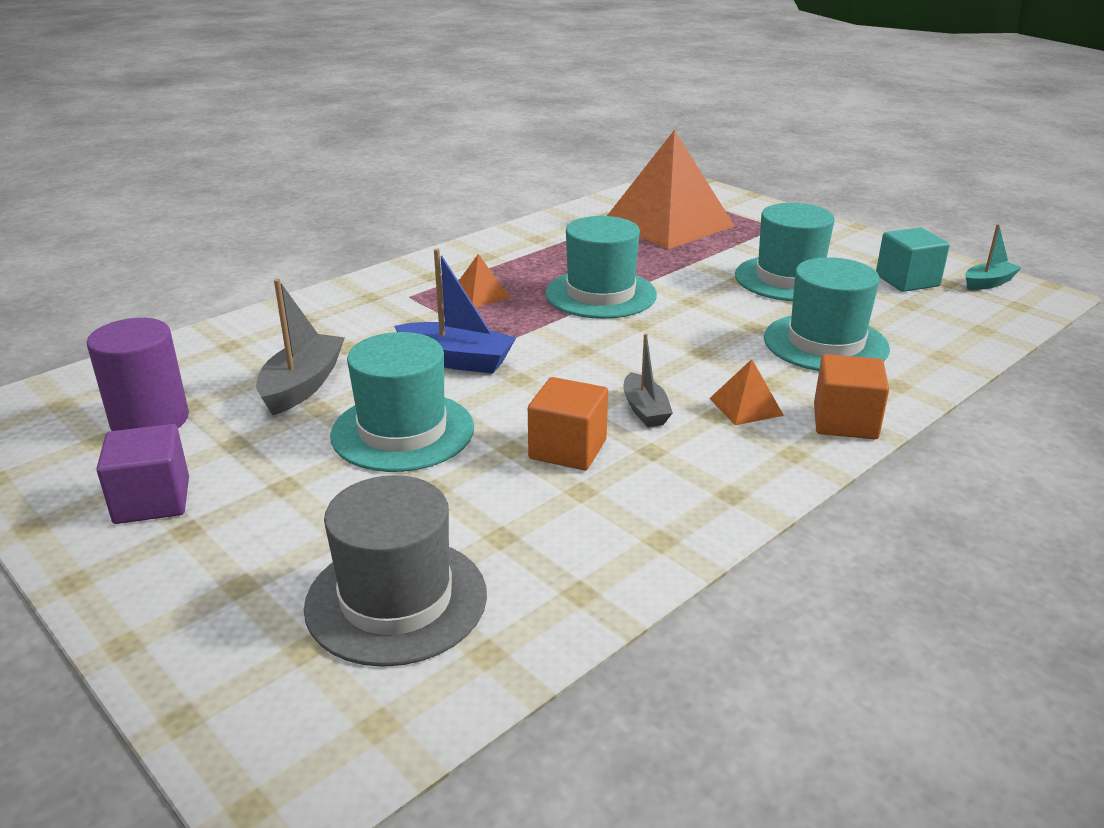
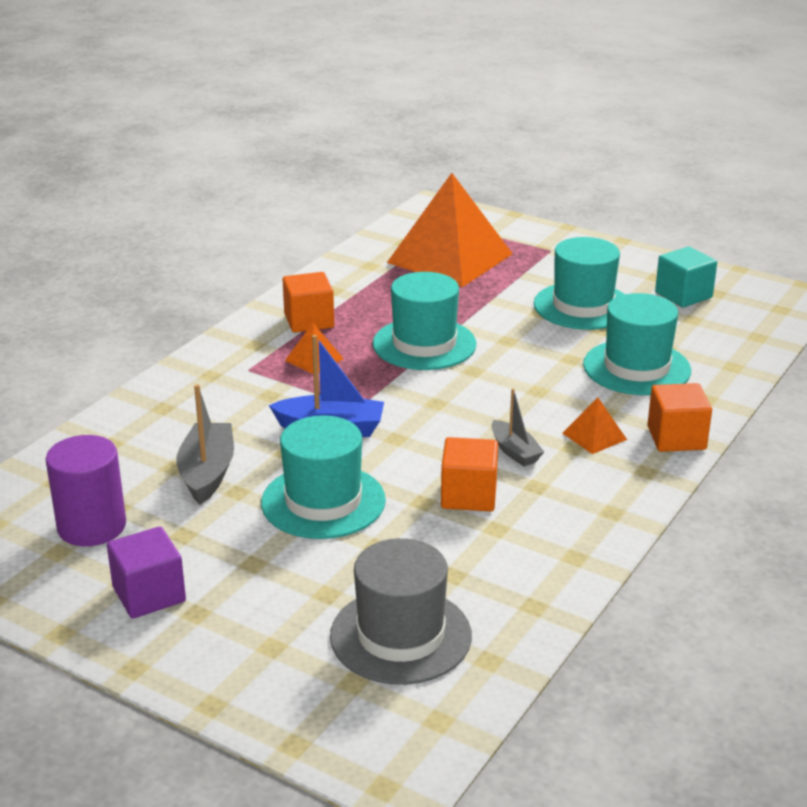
camera: 15 degrees left, 0 degrees up
turquoise boat [965,224,1022,290] -> none
none -> orange cube [283,272,334,333]

